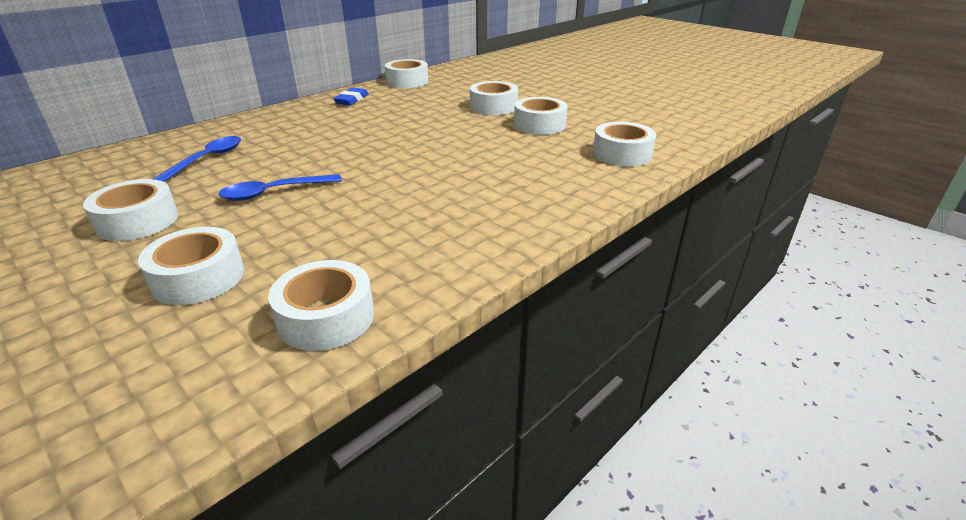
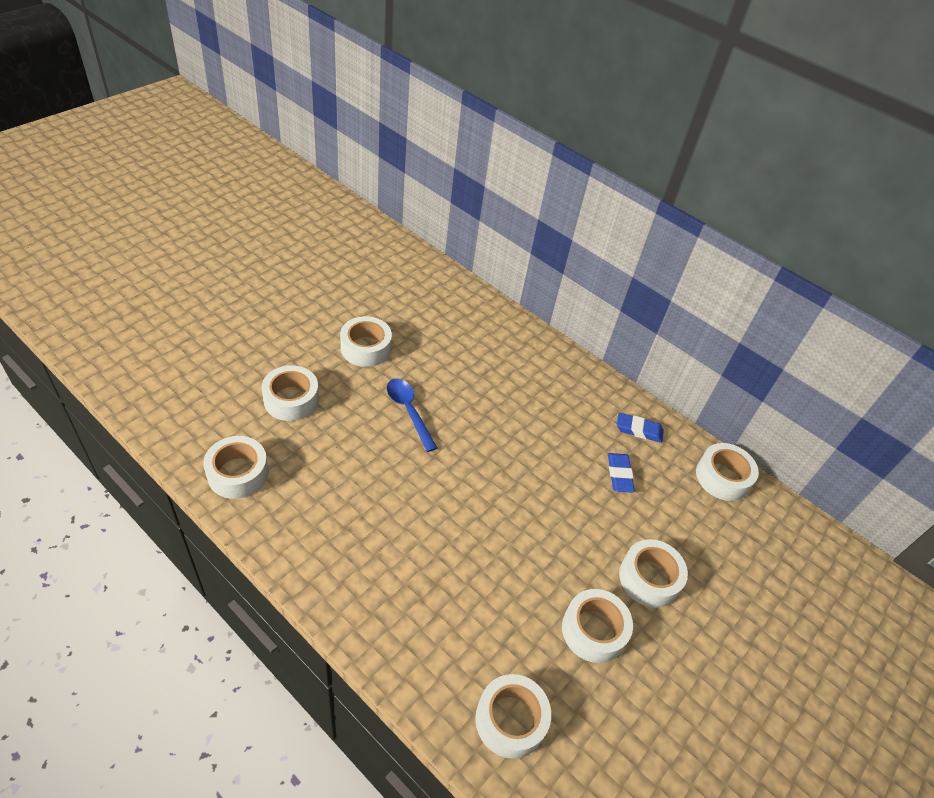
camera: 80 degrees right, 15 degrees up
blue spoon [153,136,241,182] -> none
none -> blue eraser [608,453,635,492]

